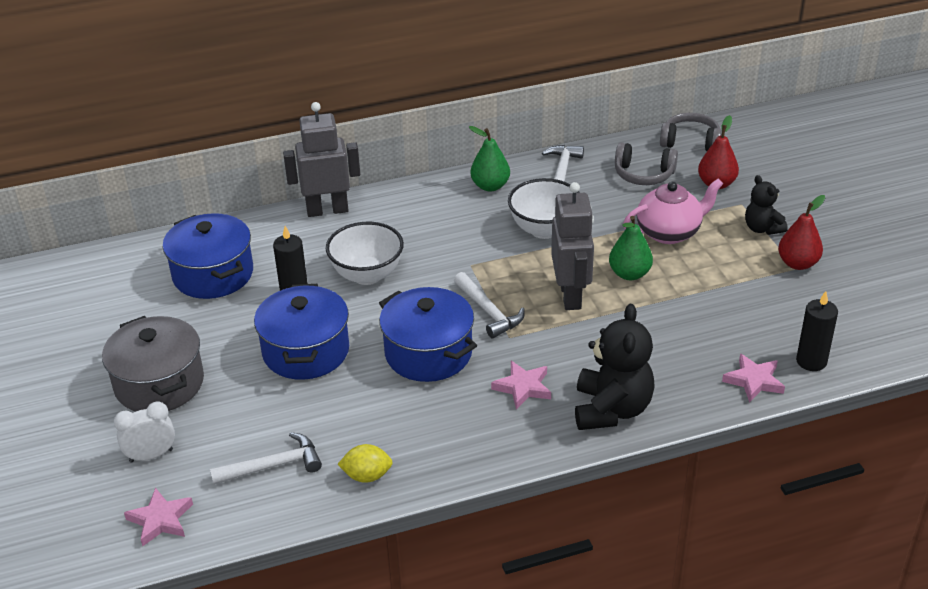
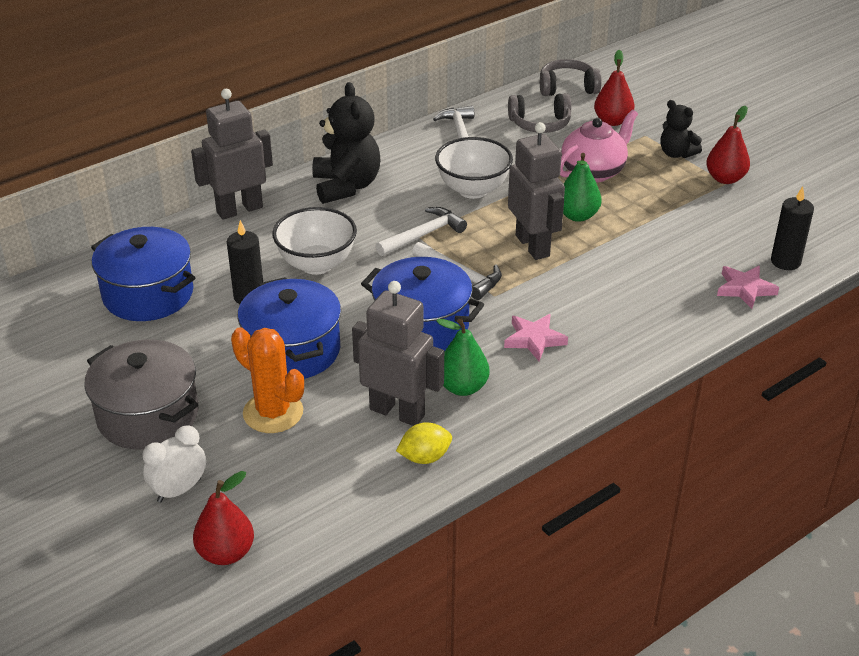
camera: 20 degrees left, 0 degrees up
pink star [124,487,193,546] -> red pear [193,471,254,565]
white hammer [210,432,322,485] -> white hammer moved to [375,207,467,256]
green pear [469,126,510,192] -> green pear moved to [436,318,489,396]
black teddy bear [575,304,655,430] -> black teddy bear moved to [312,82,380,204]
none -> orange cactus [231,327,304,433]
none -> grey robot [352,281,444,426]

